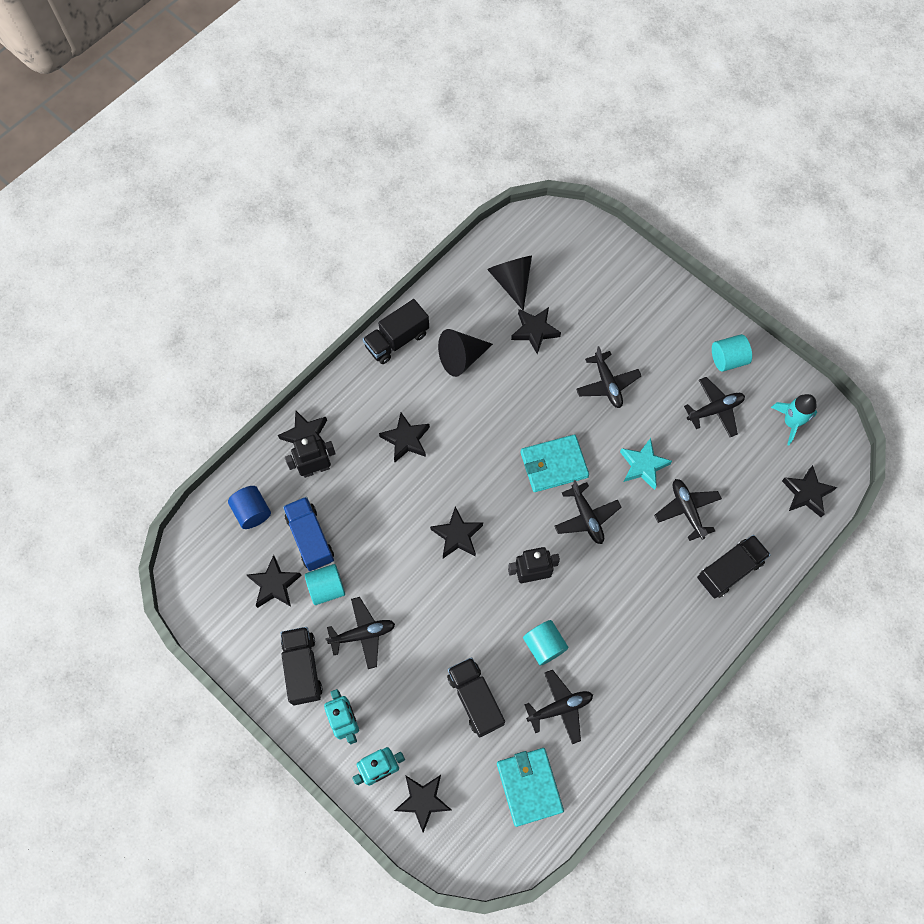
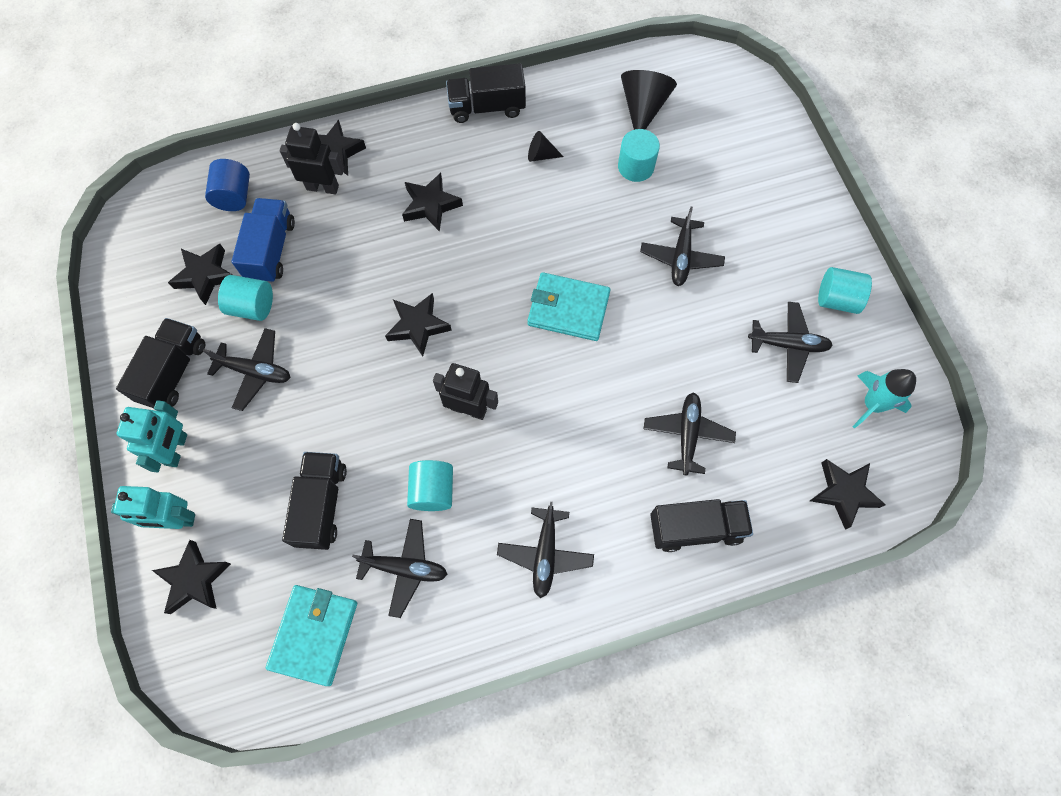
camera: 30 degrees right, 0 degrees up
black cone [438,329,493,377] -> black cone [528,131,564,162], size x0.54
black star [511,307,561,354] -> turquoise cylinder [618,129,660,182]
black plane [554,480,621,544] -> black plane moved to [497,502,594,598]
turquoise star [620,438,672,490] -> none

